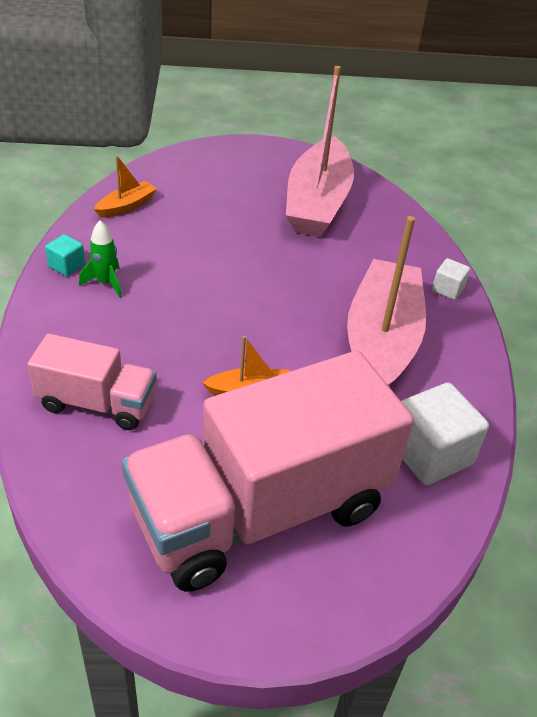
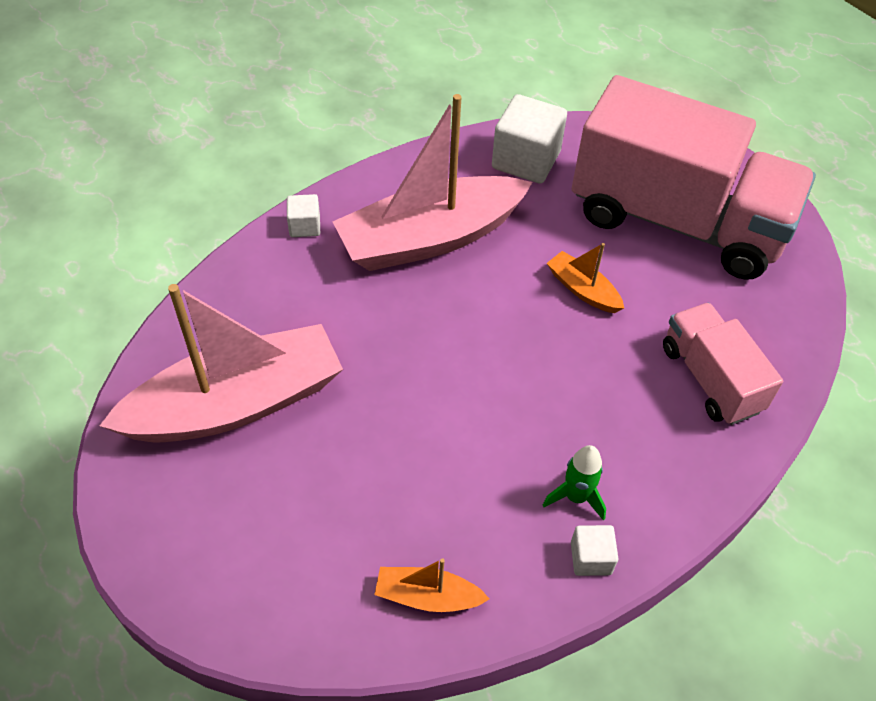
camera: 125 degrees left, 10 degrees up
turquoise cube [45,234,85,277] -> white cube [571,525,618,576]

